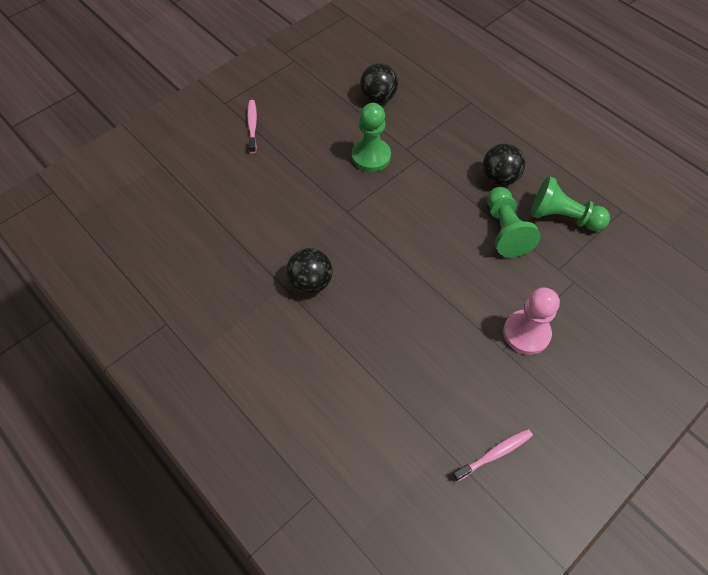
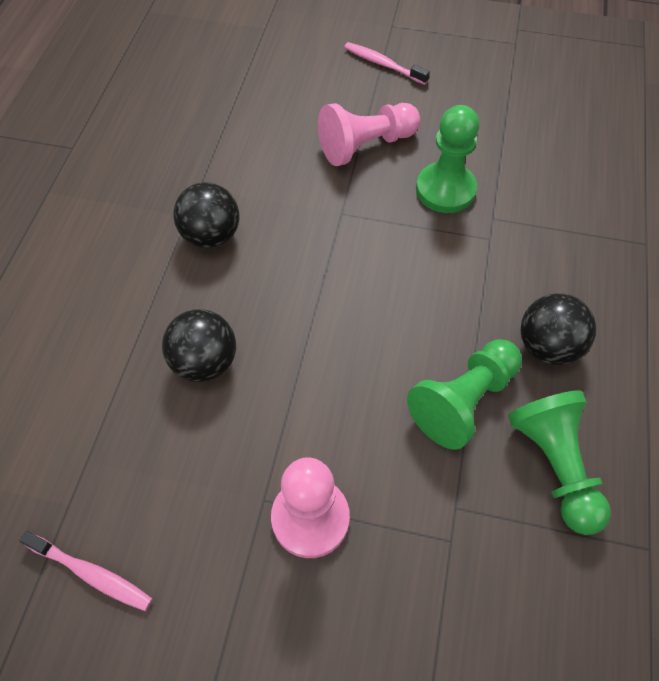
camera: 55 degrees right, 0 degrees up
pink toothbrush [247,100,257,153] -> pink toothbrush turned 105 degrees counterclockwise [344,42,430,85]
black ball [360,63,398,103] -> black ball moved to [162,309,236,382]
none -> pink pawn [318,103,420,166]

